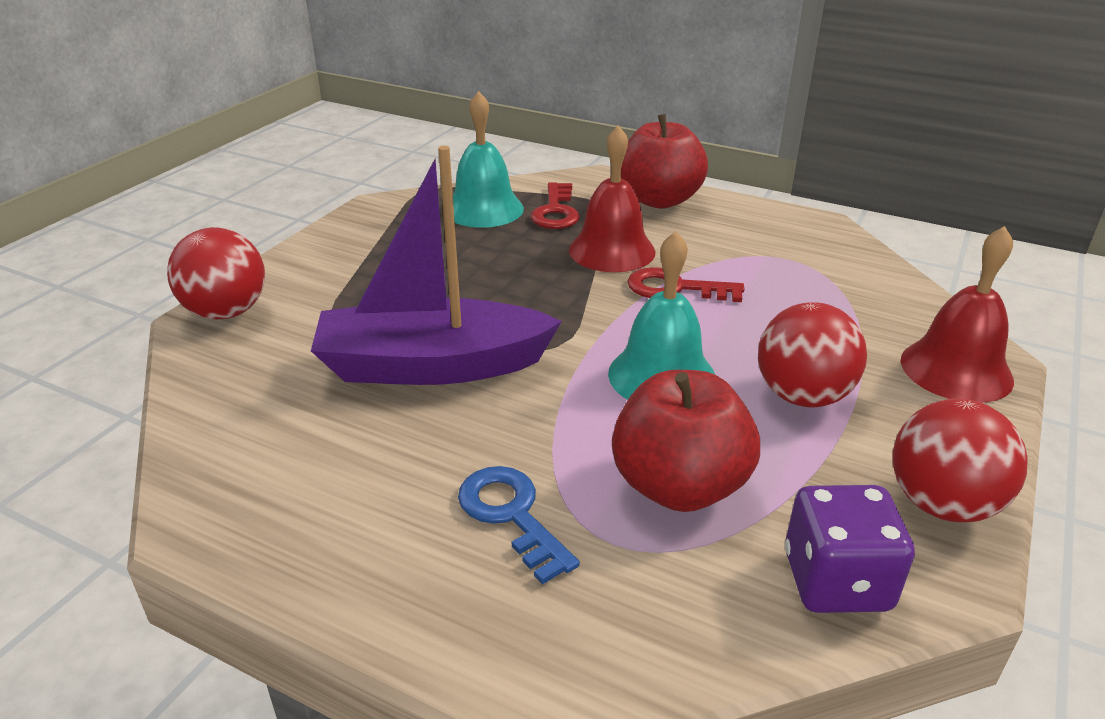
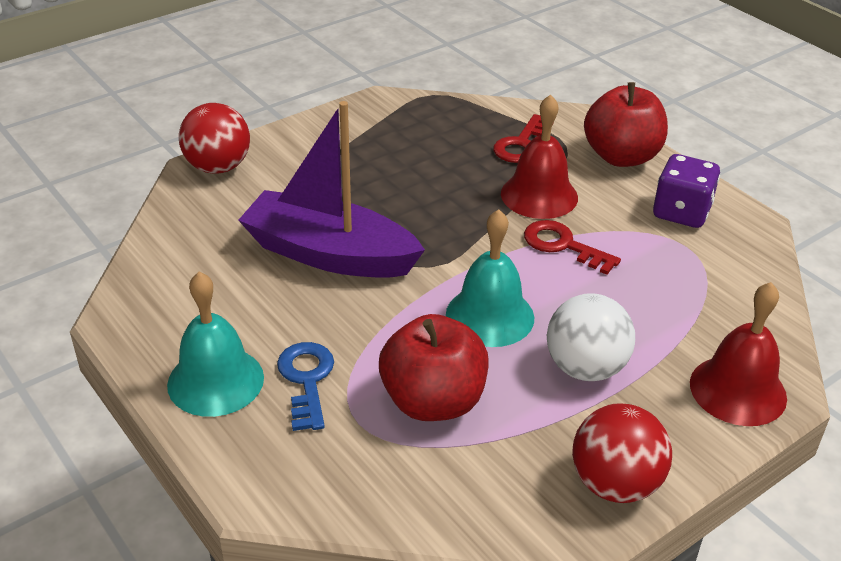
camera: 25 degrees right, 5 degrees up
turquoise bell [453,91,524,228] -> turquoise bell moved to [167,272,264,417]
red ball [758,302,867,407] -> white ball [547,293,635,381]
purple dice [785,485,915,613] -> purple dice moved to [653,154,720,228]

